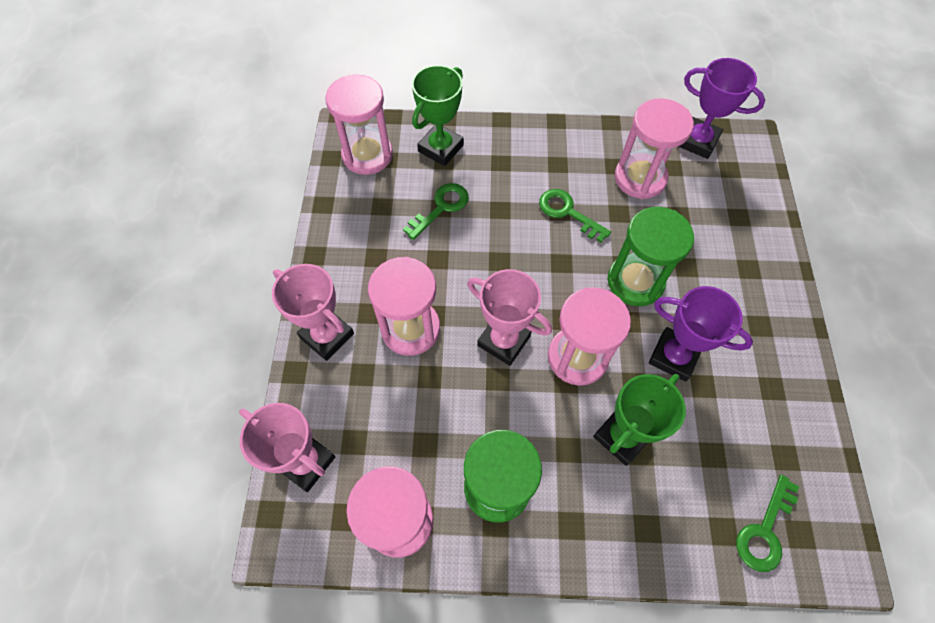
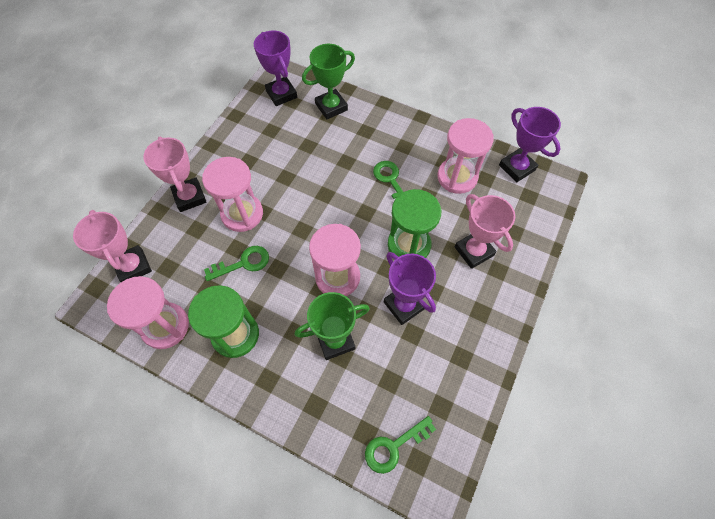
camera: 25 degrees right, 0 degrees up
pink hourglass [325,75,393,175] -> purple trophy [254,31,297,106]
green key [403,183,469,240] -> green key moved to [204,246,269,281]
pink trophy [467,269,552,366] -> pink trophy moved to [455,194,515,269]

